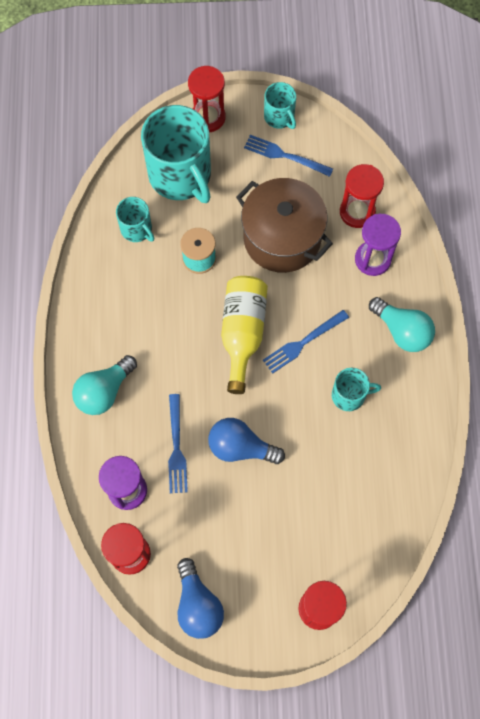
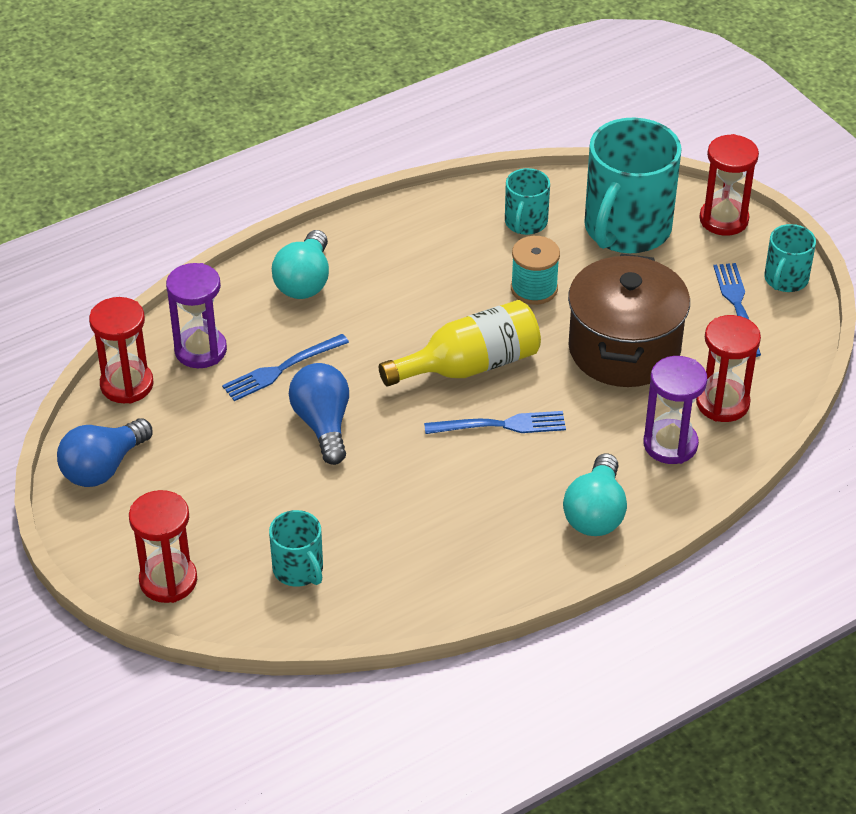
camera: 60 degrees right, 25 degrees down
turquoise light bulb [72,355,137,415] -> turquoise light bulb turned 90 degrees counterclockwise [272,230,329,299]
blue fork [263,310,349,373] -> blue fork turned 150 degrees clockwise [424,411,566,434]
turquoise mug [332,368,381,411] -> turquoise mug moved to [269,510,323,587]

